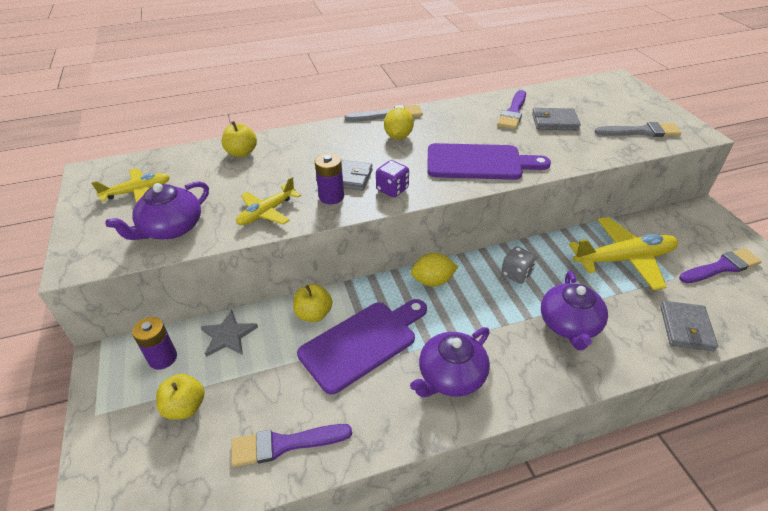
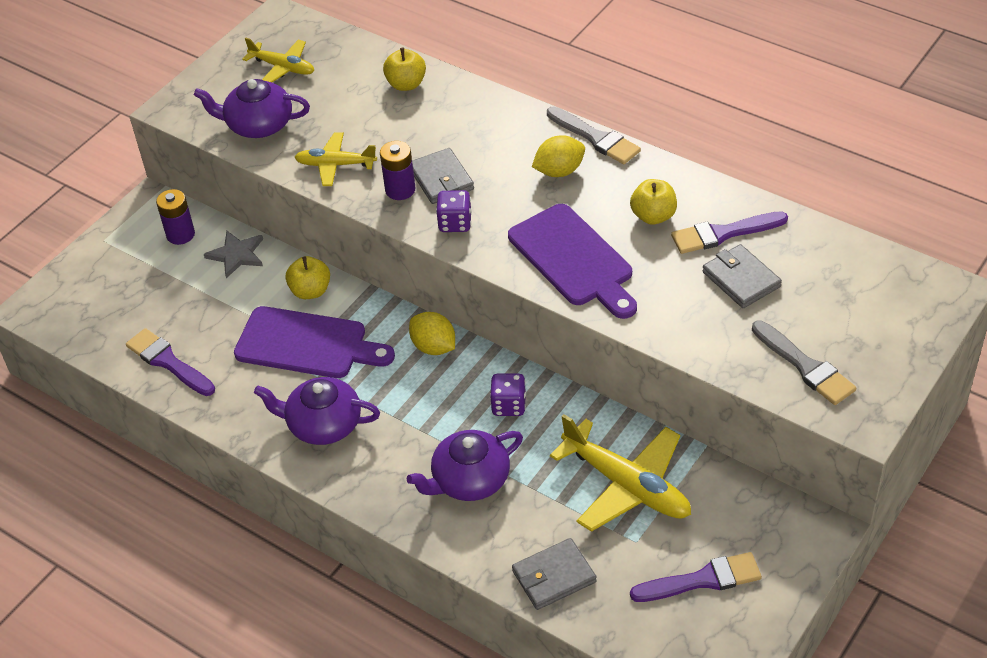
camera: 55 degrees right, 5 degrees up
yellow apple [156,374,204,420] -> yellow apple moved to [630,179,677,225]
grey dice [501,246,537,284] -> purple dice [490,374,526,416]
purple brush [679,248,762,283] -> purple brush turned 45 degrees counterclockwise [630,552,762,602]

